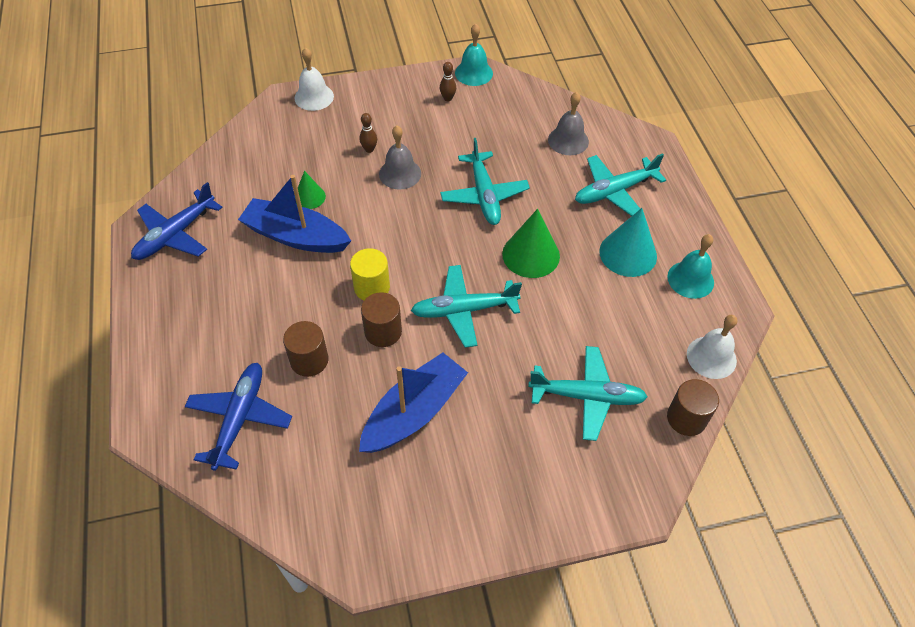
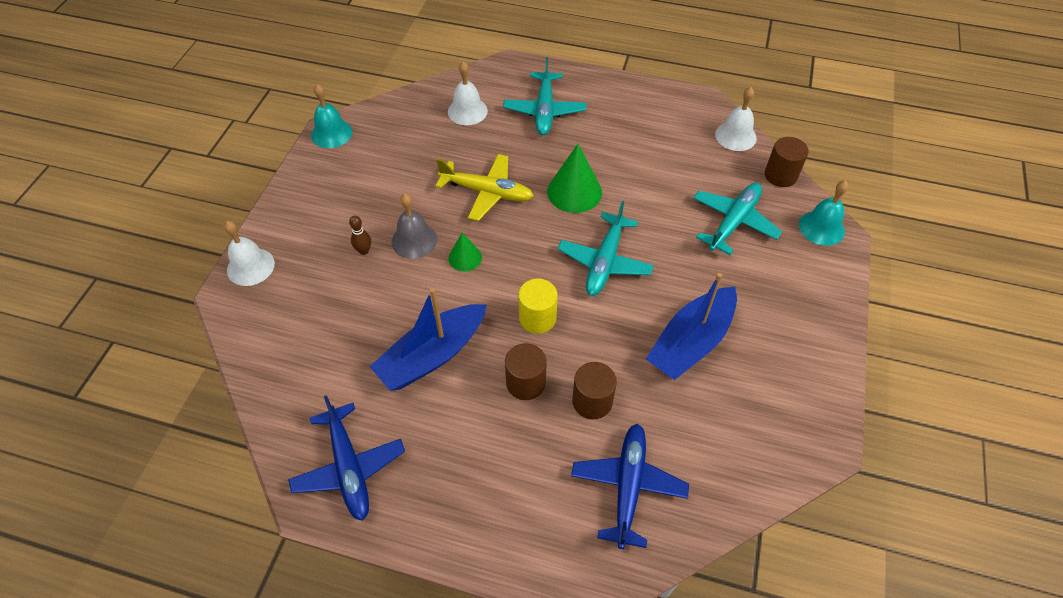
camera: 60 degrees left, 0 degrees up
blue plane [184,363,292,471] -> blue plane turned 60 degrees clockwise [571,424,689,549]
green cone [296,171,326,209] -> green cone moved to [448,233,482,271]
blue boat [359,352,468,453] -> blue boat turned 120 degrees counterclockwise [646,273,737,380]
brown cylinder [361,292,402,347] -> brown cylinder moved to [505,343,547,400]
brown bowling pin [440,62,456,101] -> none
turquoise plane [440,138,530,225] -> yellow plane [435,154,534,221]
grey bell [548,92,589,155] -> white bell [448,62,488,125]
turquoise cone [599,208,657,277] -> none
turquoise bell [667,234,714,299] -> turquoise bell moved to [799,180,848,246]

